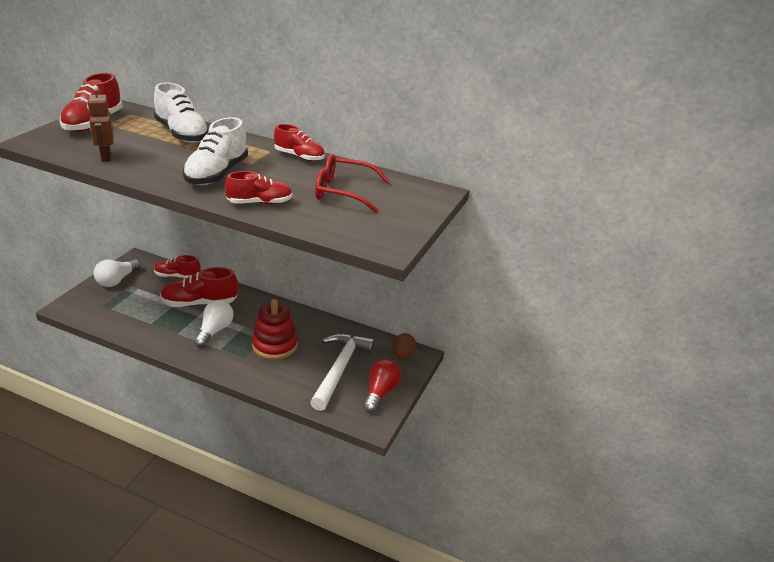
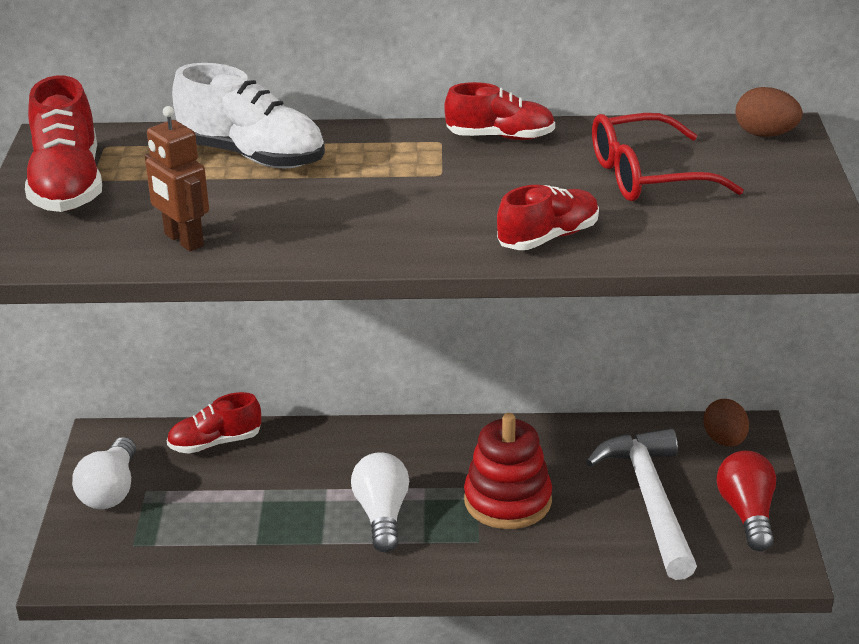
camera: 20 degrees left, 0 degrees up
red shoe [160,267,238,307] -> none
white shoe [182,117,248,185] -> none
none -> brown egg [735,87,802,137]

